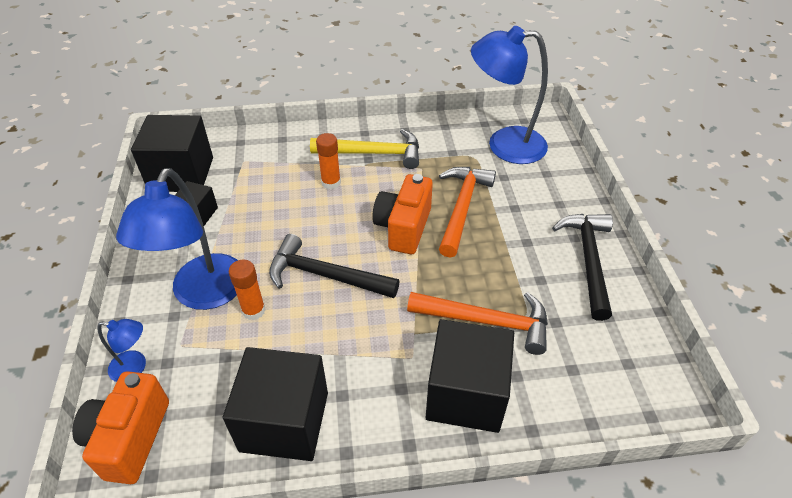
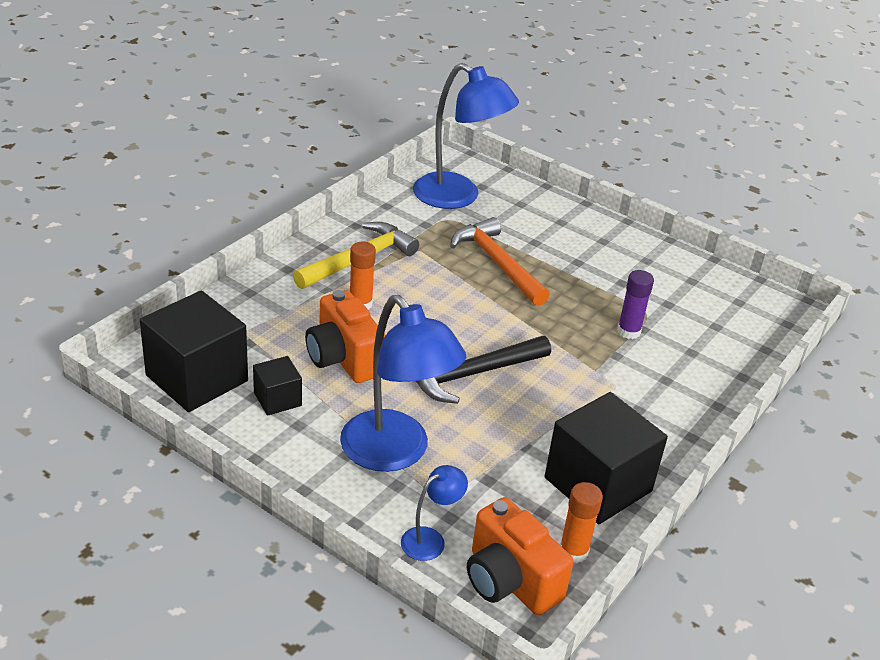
camera: 50 degrees left, 10 degrees down
orange glue stick [229,259,266,320] -> orange glue stick moved to [560,482,603,563]
orange camera [372,174,433,254] -> orange camera moved to [305,290,386,383]
orange hammer [407,292,548,355] -> purple glue stick [617,270,654,339]
black cube [426,319,514,433] -> none
blue lamp [471,26,548,164] -> blue lamp turned 105 degrees counterclockwise [413,63,519,209]
black hammer [552,214,613,321] -> none

